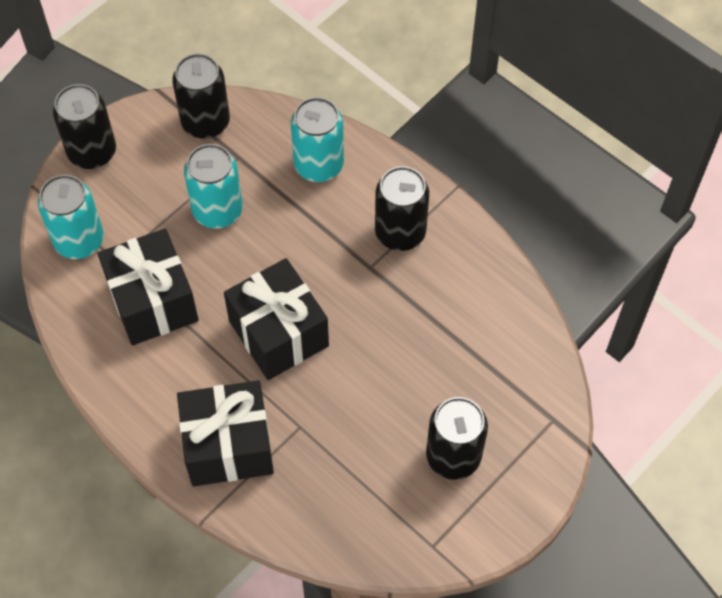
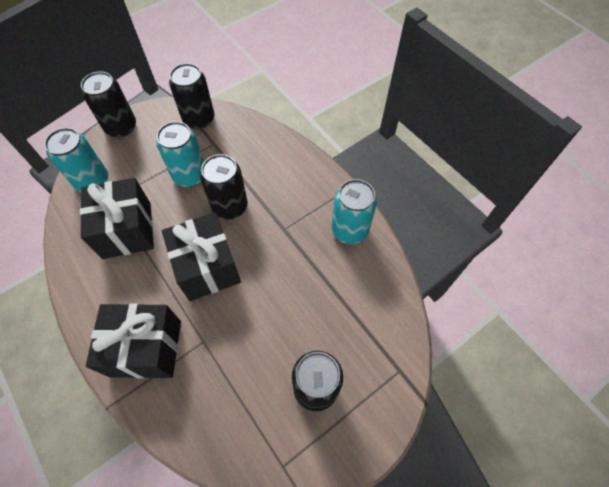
camera: 10 degrees right, 0 degrees up
turquoise can [291,97,344,182] -> turquoise can moved to [331,179,377,244]
black can [375,166,429,251] -> black can moved to [200,154,248,220]

